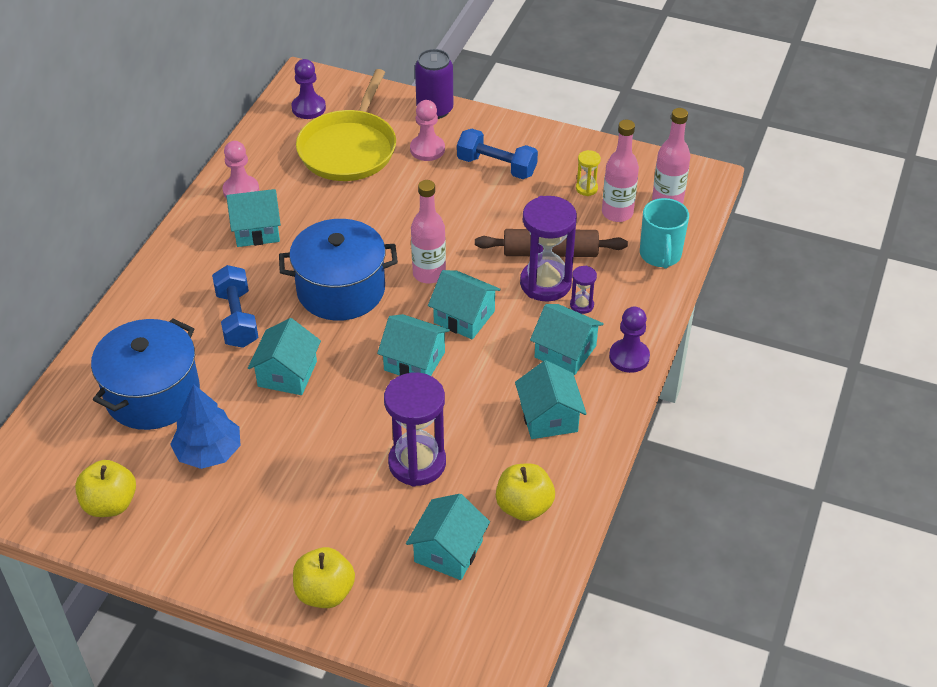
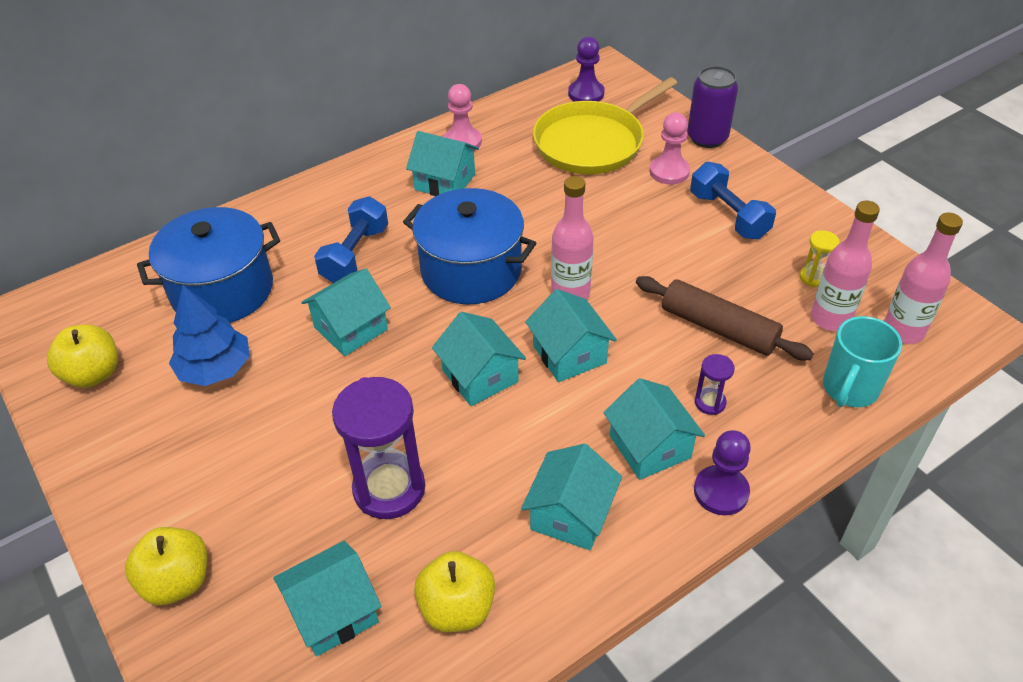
camera: 35 degrees right, 0 degrees up
purple hourglass [520,196,577,302] -> none

